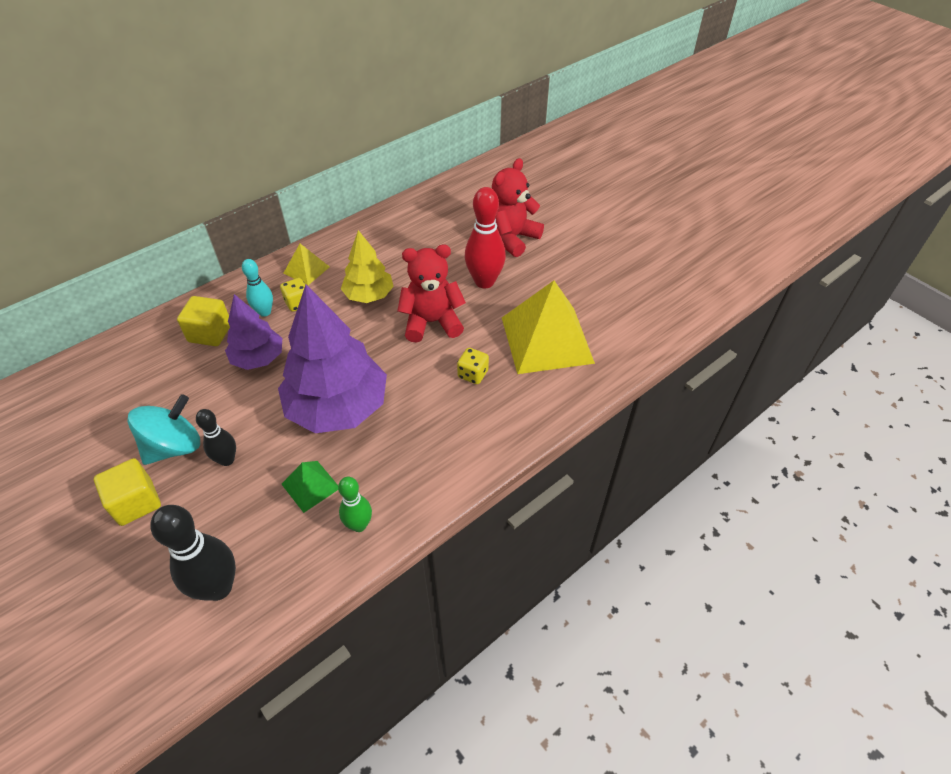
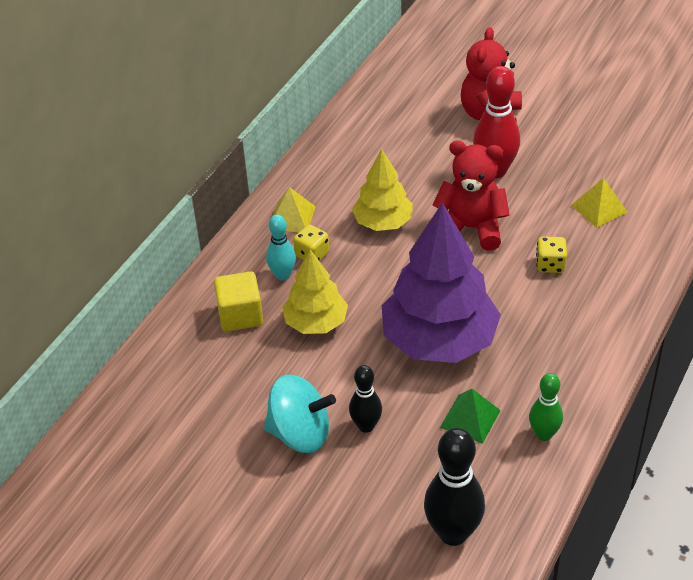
camera: 20 degrees left, 5 degrees down
yellow cube [94,458,161,526] -> none
turquoise spinning top [127,394,200,465] -> turquoise spinning top turned 75 degrees clockwise [264,375,336,453]
purple tree [225,294,282,370] -> yellow tree [282,249,348,334]
red teddy bear [397,245,466,342] -> red teddy bear turned 45 degrees clockwise [432,141,509,251]
yellow pyramid [502,281,595,374] -> yellow pyramid [571,178,627,228], size x0.47

